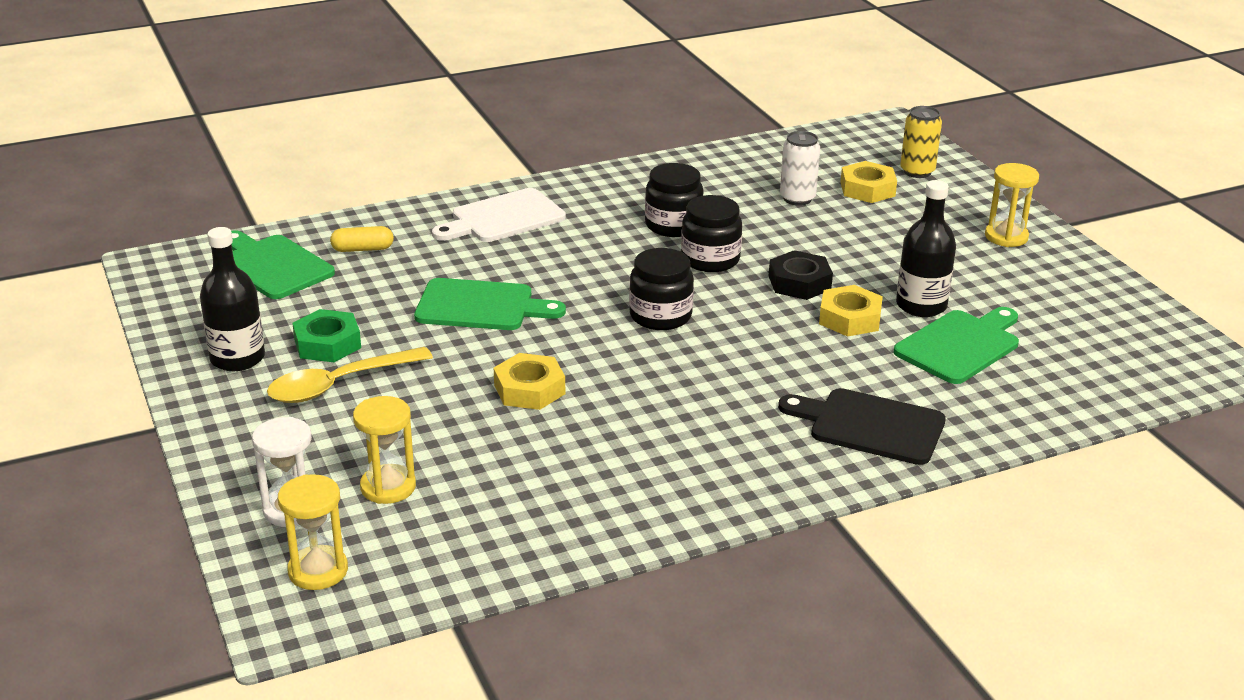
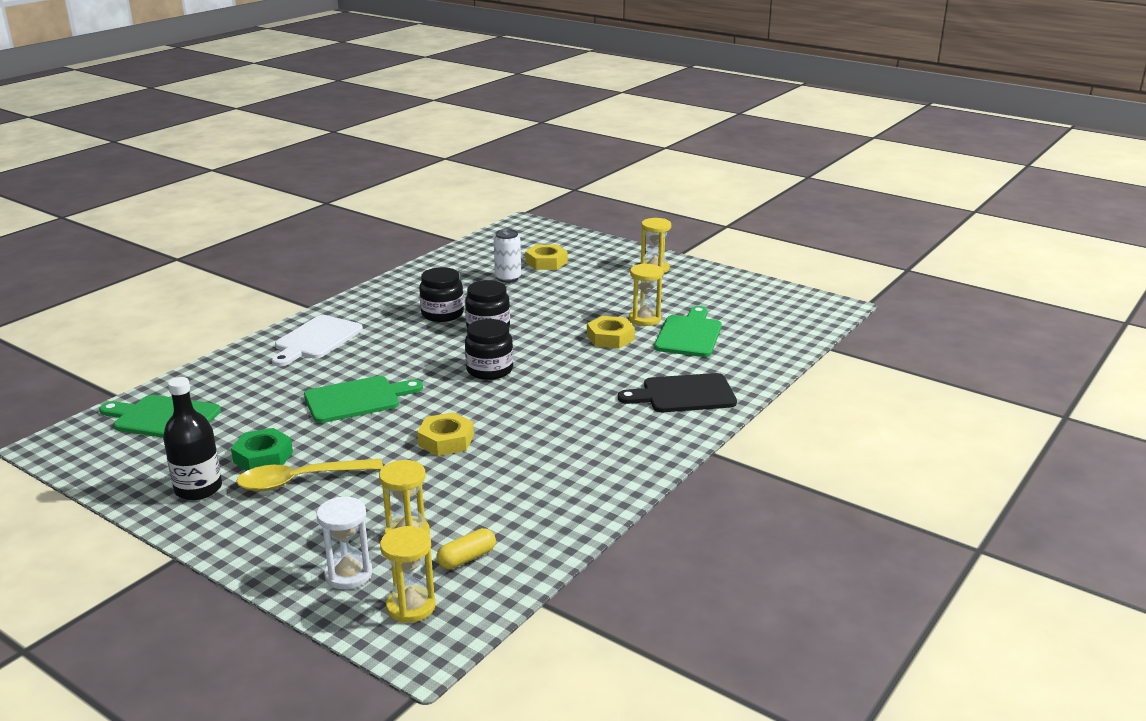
camera: 30 degrees left, 5 degrees down
yellow spoon [267,347,433,403] -> yellow spoon turned 45 degrees clockwise [236,458,383,491]
yellow capsule [330,226,394,252] -> yellow capsule moved to [436,528,496,569]
black nut [769,250,833,300] -> none
black bottle [896,180,956,317] -> yellow hourglass [629,263,663,326]
yellow can [900,106,942,178] -> none

